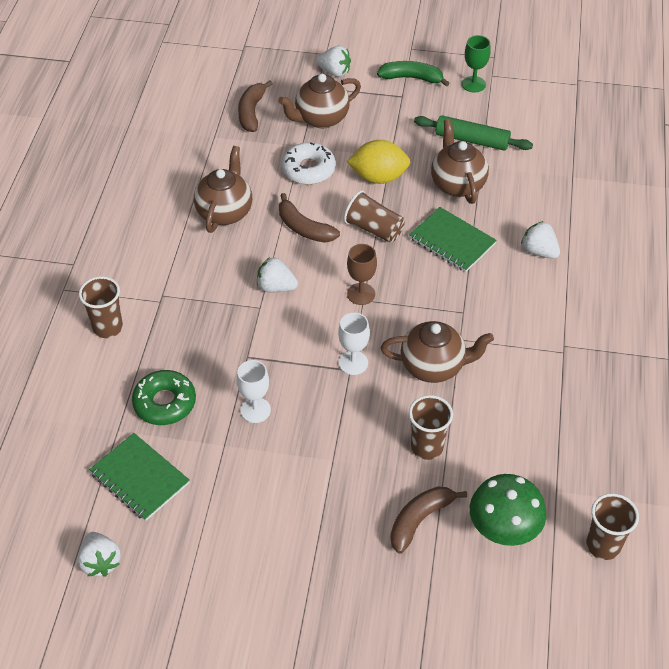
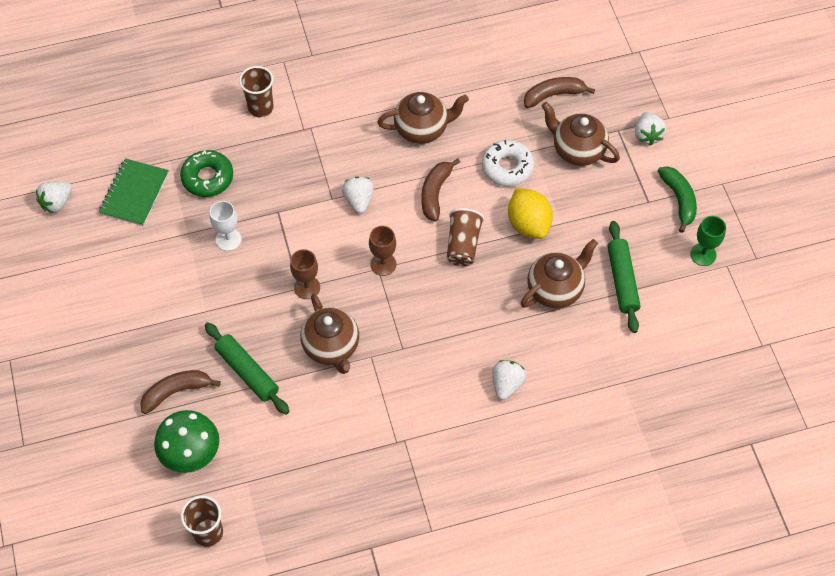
camera: 65 degrees right, 10 degrees up
white goblet [338,313,370,375] -> brown goblet [290,249,320,299]
brown banana [390,486,467,554] -> brown banana turned 45 degrees counterclockwise [140,370,221,414]
green notebook [409,207,497,272] -> none
brown cup [409,395,453,460] -> green rolling pin [204,322,290,415]

